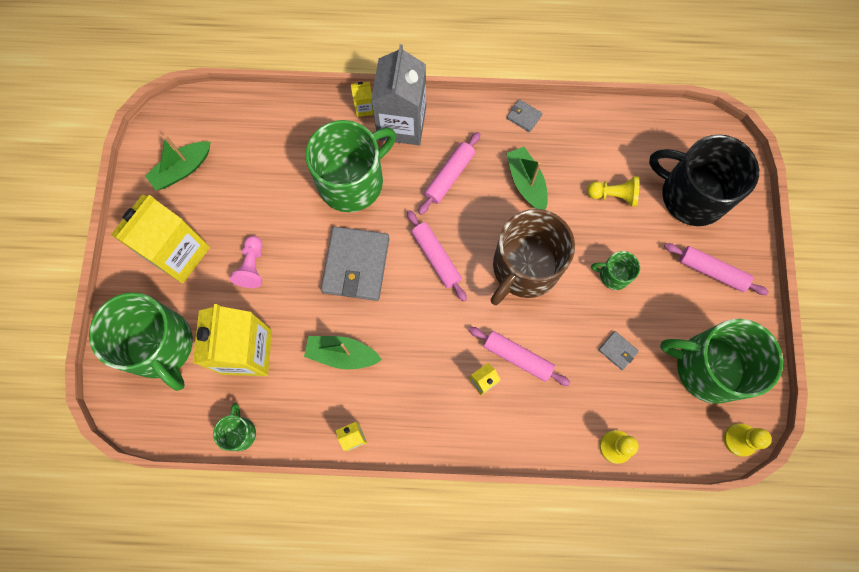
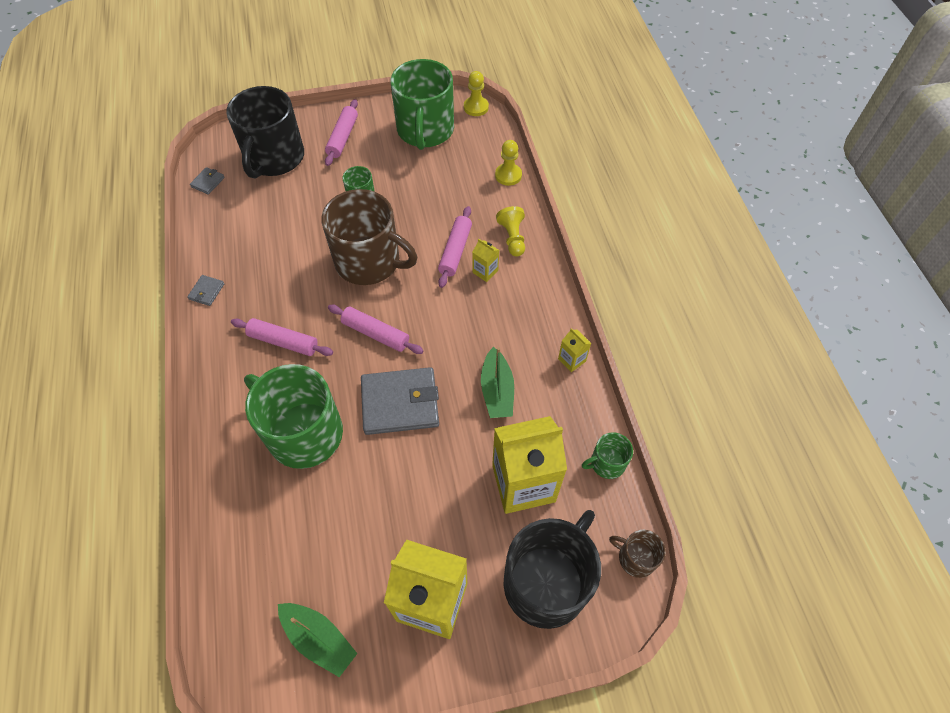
camera: 105 degrees left, 15 degrees down
green mug [89,292,193,391] -> black mug [503,510,601,629]
pink pawn [230,236,262,288] -> none
yellow carton [351,81,374,117] -> none
grey carton [371,44,426,145] -> none
pink rolling pin [407,210,467,302] -> pink rolling pin turned 75 degrees clockwise [328,305,424,354]
green boat [506,147,548,210] -> none
yellow pawn [587,176,639,207] -> yellow pawn moved to [496,206,525,257]
grey wallet [598,331,639,370] -> grey wallet moved to [190,167,225,195]
none -> brown mug [609,530,666,578]

